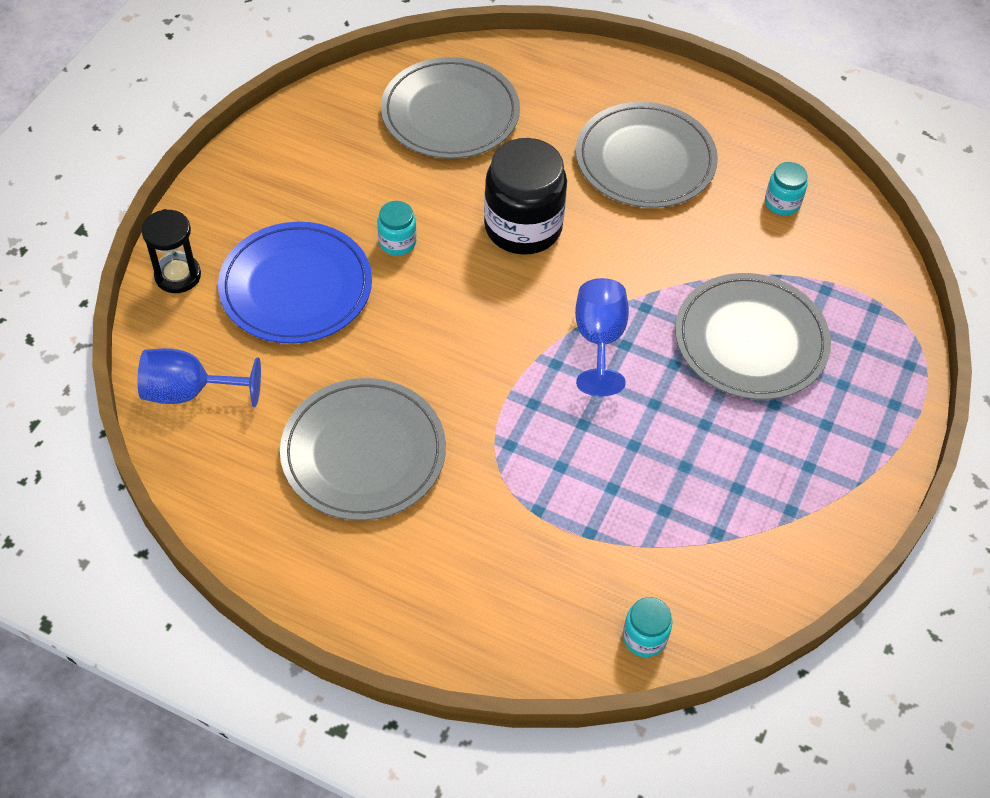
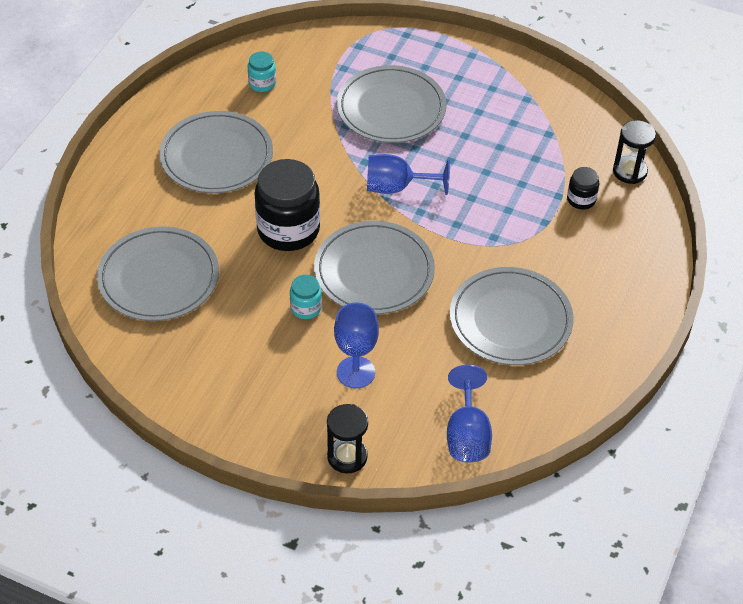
camera: 90 degrees left, 5 degrees down
blue plate [218,222,372,344] -> blue goblet [334,303,379,388]
turquoise jar [623,597,672,657] -> black hourglass [613,120,656,184]
none -> grey plate [314,221,435,314]
none -> black jar [567,167,599,209]

